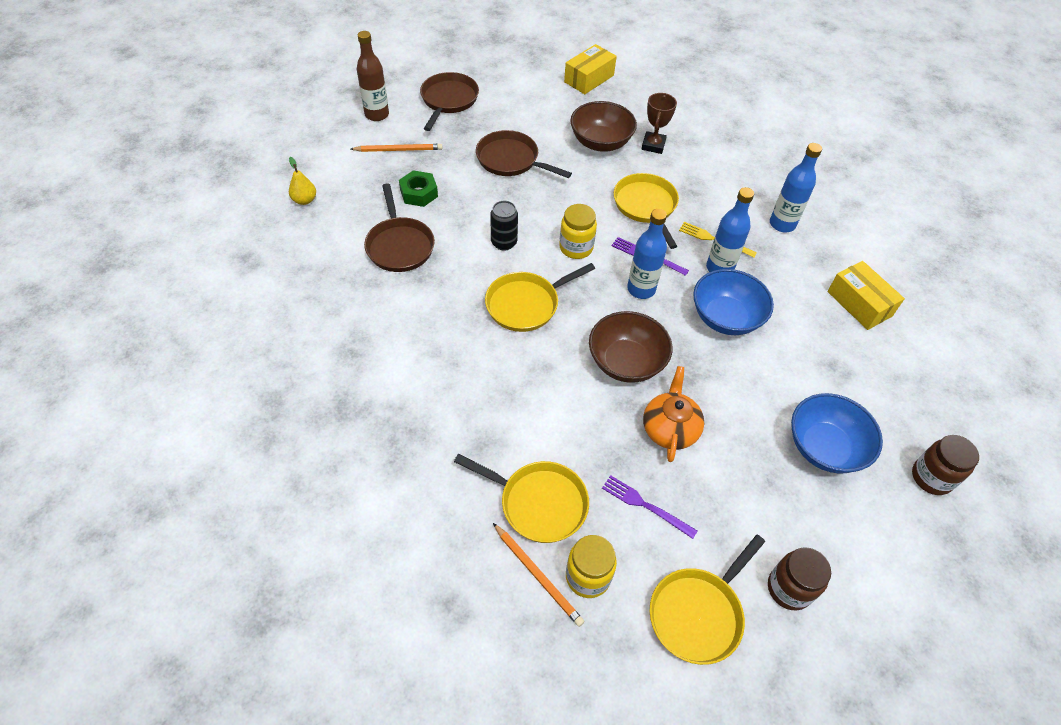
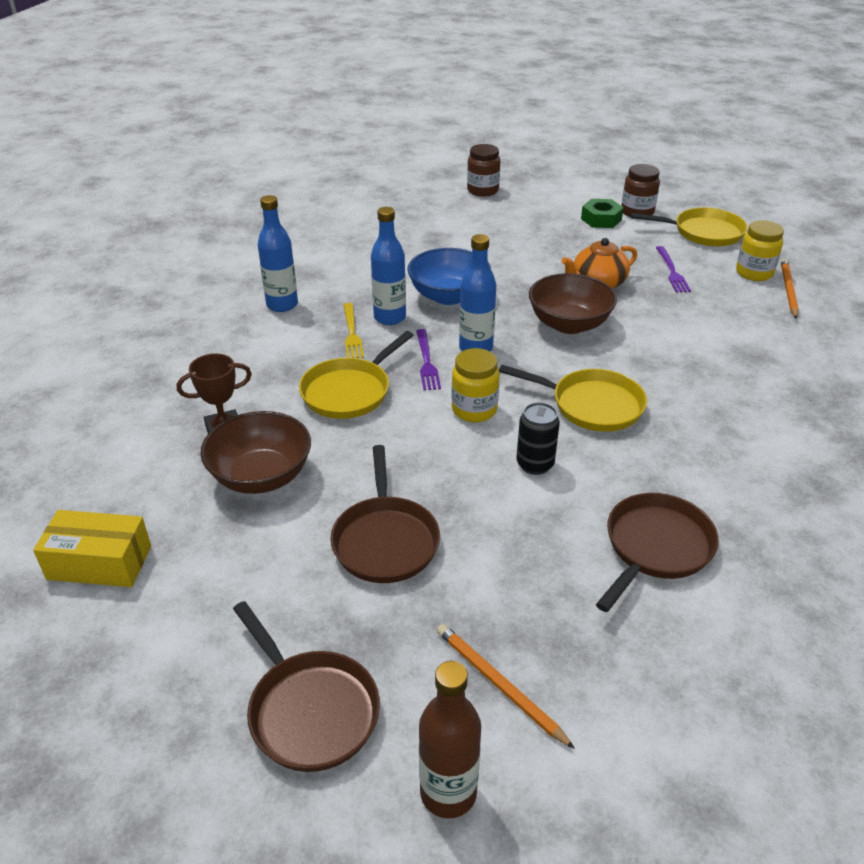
camera: 125 degrees left, 15 degrees down
yellow pear [289,157,316,205] -> none
green nut [399,170,438,207] -> green nut moved to [581,199,624,228]
brown pan [420,72,479,131] -> brown pan turned 105 degrees counterclockwise [233,601,380,772]
yellow pan [454,454,589,543] -> none
blue bowl [791,393,883,474] -> none
yellow box [827,261,905,330] -> none

